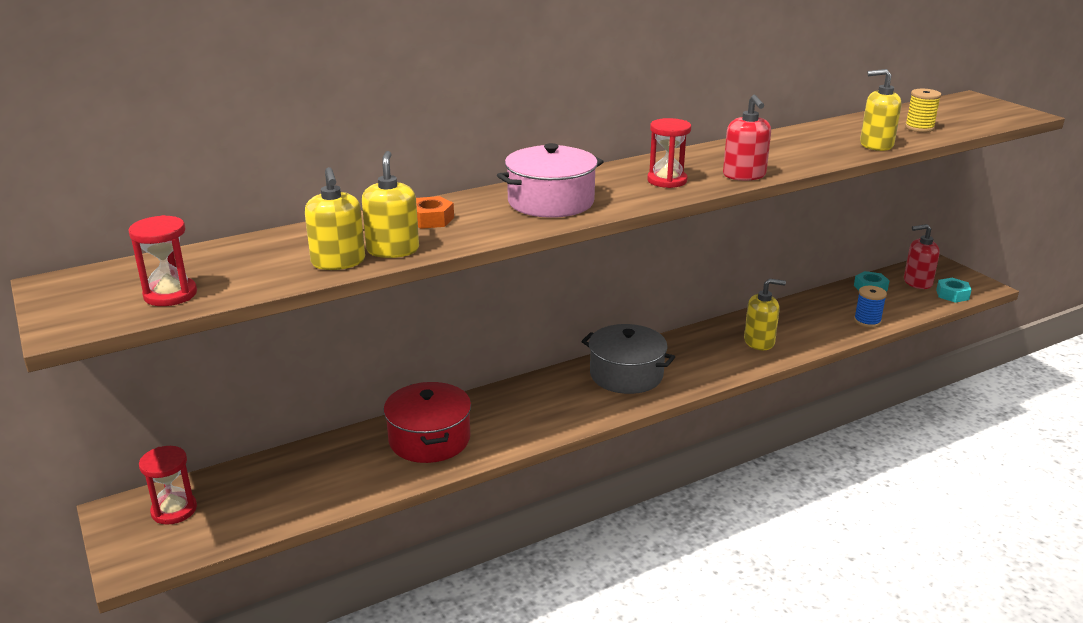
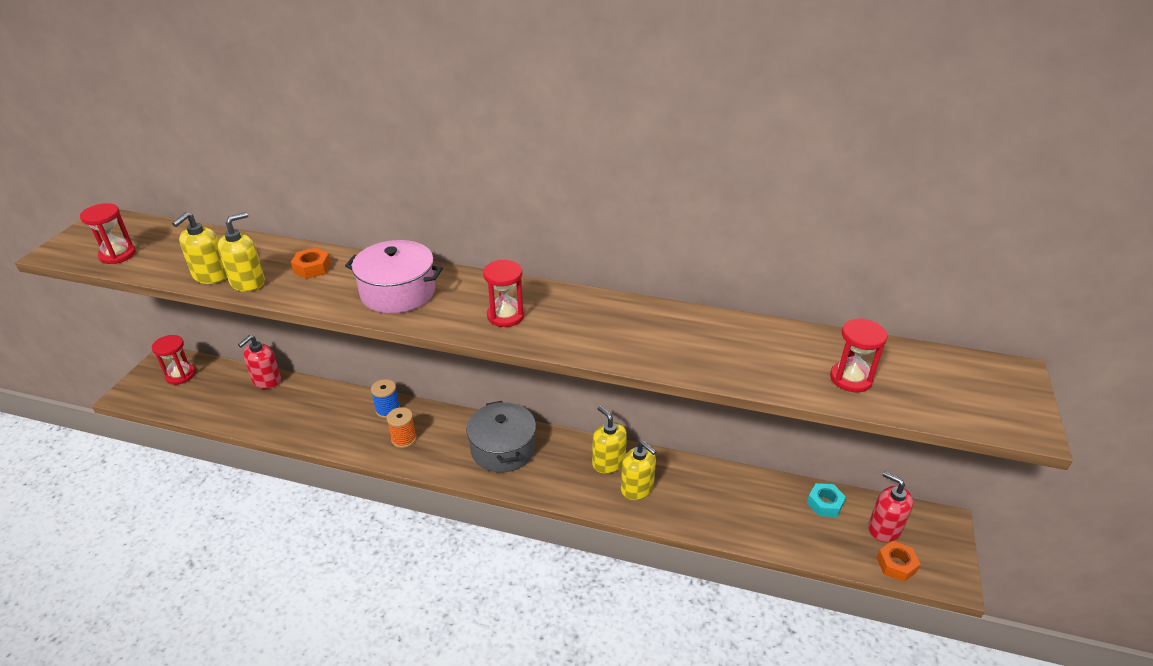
camera: 45 degrees right, 10 degrees up
red pot [384,382,471,463] -> none
red soap dispenser [723,95,771,181] -> red soap dispenser moved to [238,335,281,389]
blue spool [854,286,887,328] -> blue spool moved to [371,379,400,418]
yellow soap dispenser [860,69,902,151] -> yellow soap dispenser moved to [592,406,627,474]
yellow spool [905,89,941,132] -> red hourglass [830,318,887,392]
turquoise nut [936,278,972,303] -> orange nut [877,541,920,582]
none -> orange spool [387,407,417,448]

